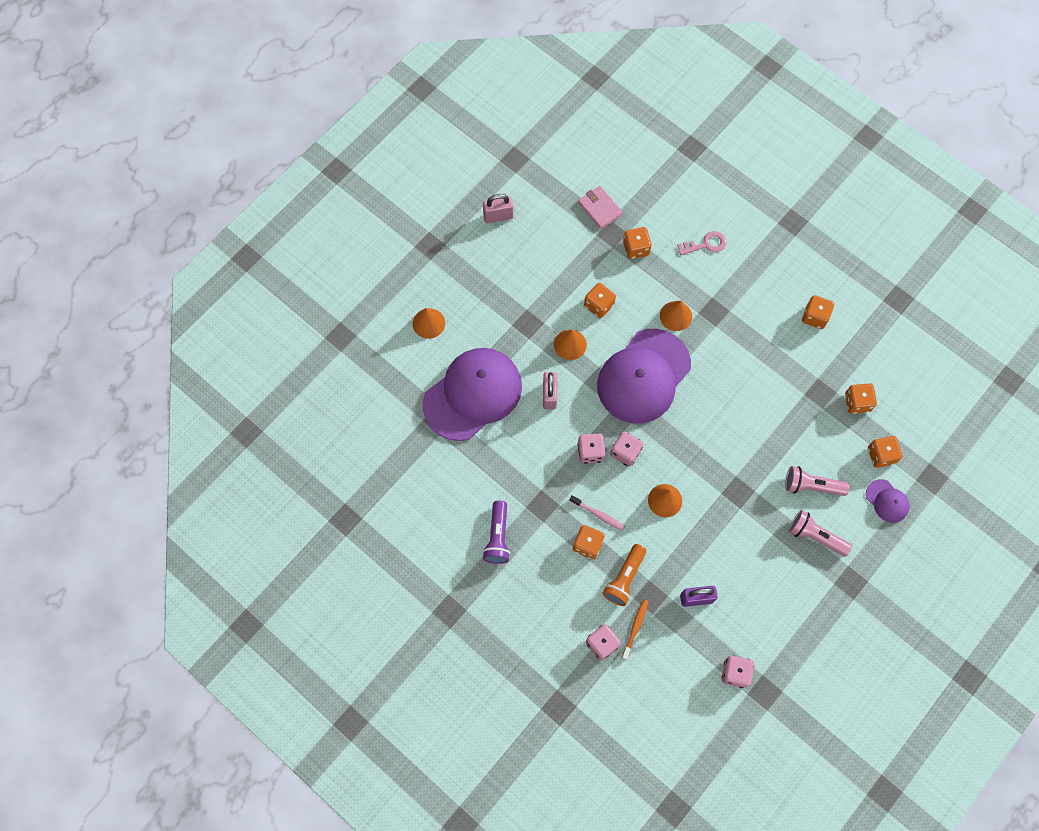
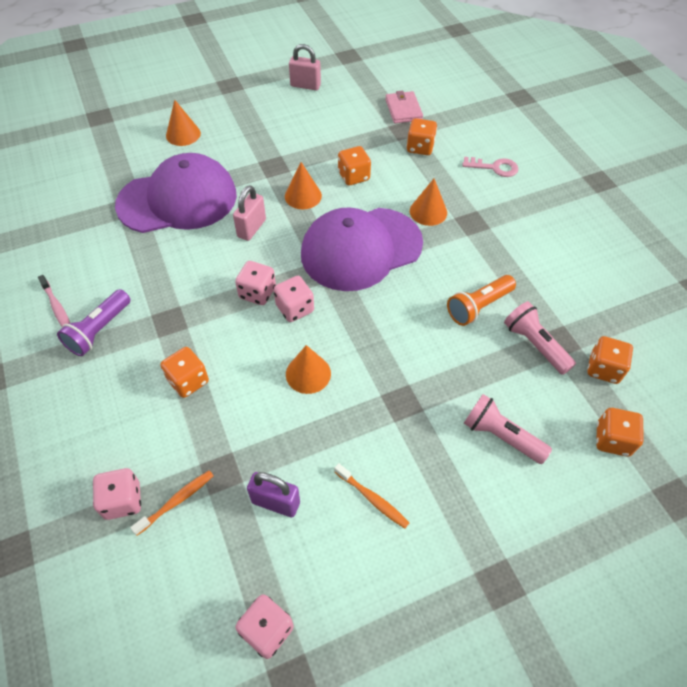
camera: 25 degrees right, 15 degrees down
pink toothbrush [570,495,625,531] -> pink toothbrush moved to [38,275,70,328]
orange flashlight [602,544,646,606] -> orange flashlight moved to [447,275,516,326]
pink flashlight [789,510,852,557] -> pink flashlight moved to [504,301,576,375]
orange dice [802,295,834,329] -> none
purple cap [866,479,910,523] -> none
none -> orange toothbrush [334,463,410,529]

